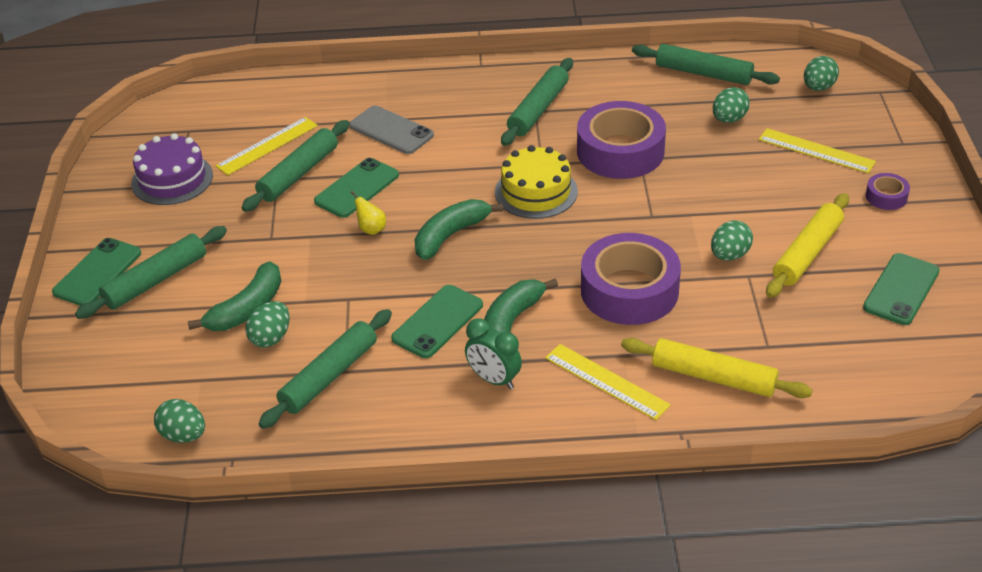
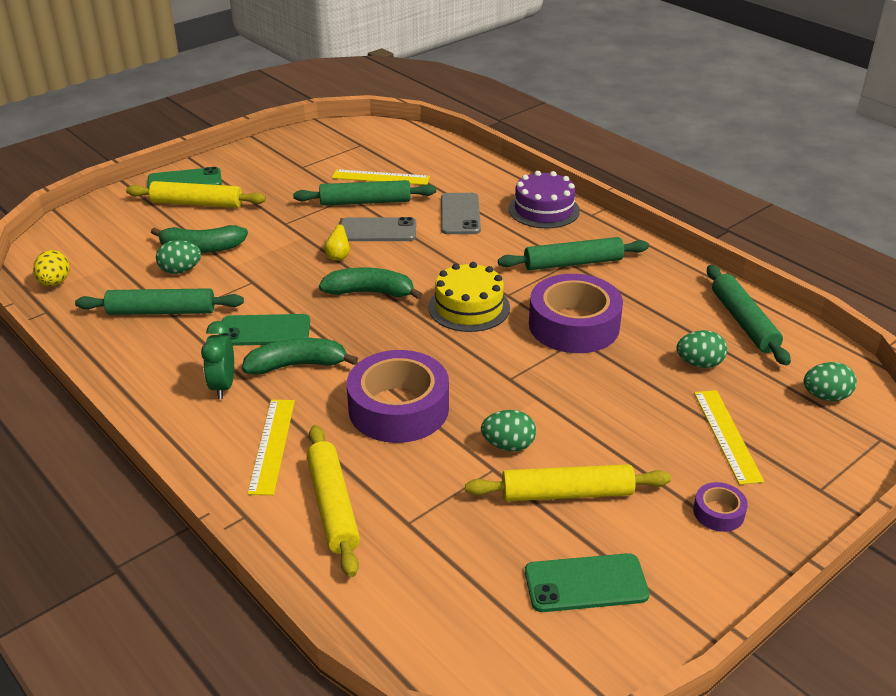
camera: 50 degrees right, 5 degrees down
green rolling pin [75,226,227,319] -> yellow rolling pin [126,181,266,208]
purple cake [131,133,213,205] -> purple cake moved to [508,171,580,228]
green egg [154,399,205,443] -> yellow egg [33,250,70,286]
green phone [314,158,399,218] -> grey phone [339,217,416,241]

